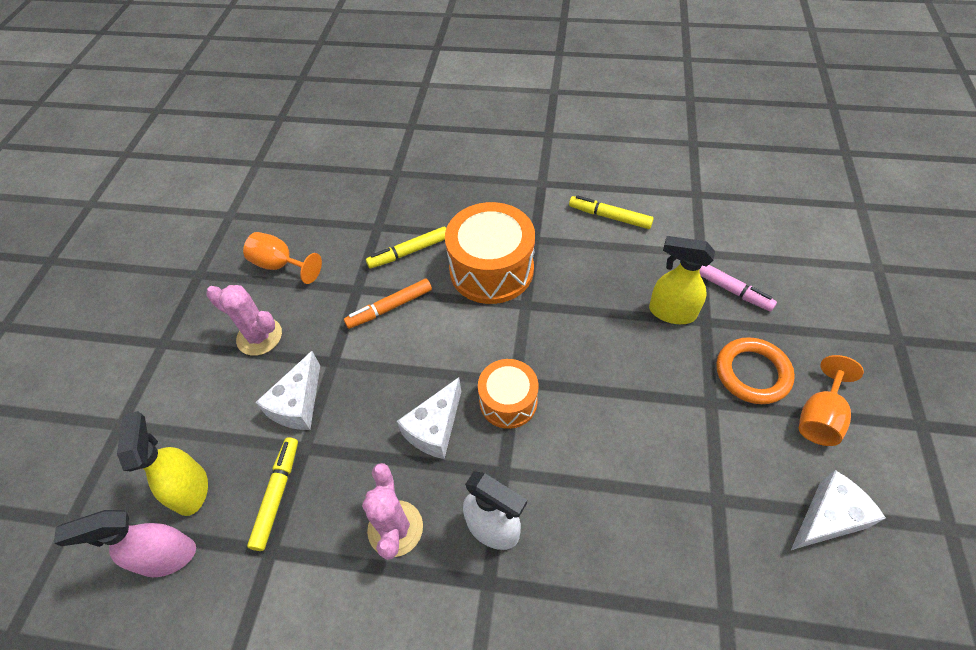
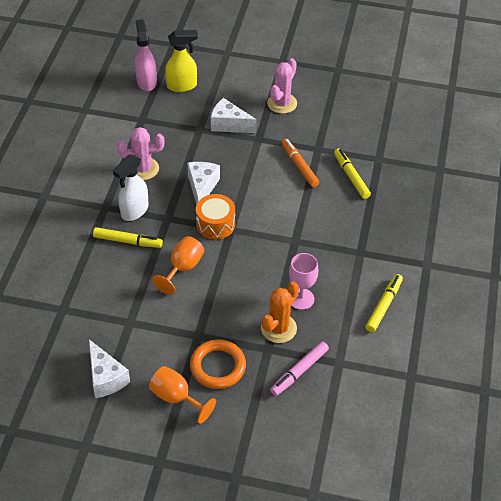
camera: 90 degrees right, 5 degrees down
orange goblet [243,232,322,284] -> orange goblet moved to [152,236,204,295]
yellow marker [247,437,298,551] -> yellow marker moved to [93,227,163,248]
white cheese [397,377,461,459] -> white cheese turned 60 degrees clockwise [187,162,220,205]
orange drum [445,202,535,304] -> none
yellow spray bottle [649,236,715,324] -> orange cactus [261,281,299,343]
none -> pink goblet [289,253,318,310]

